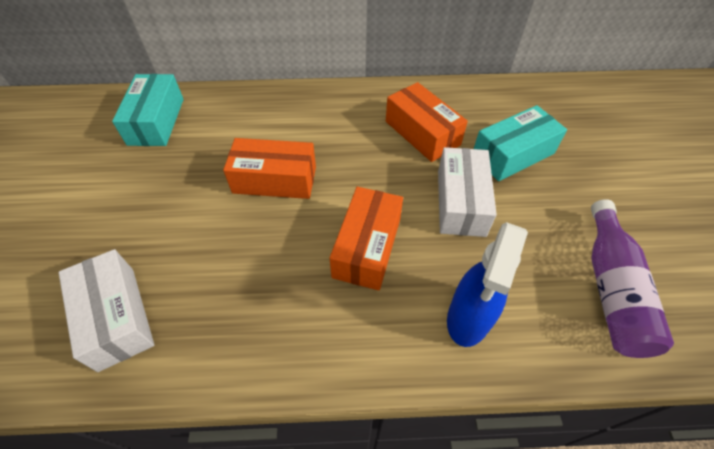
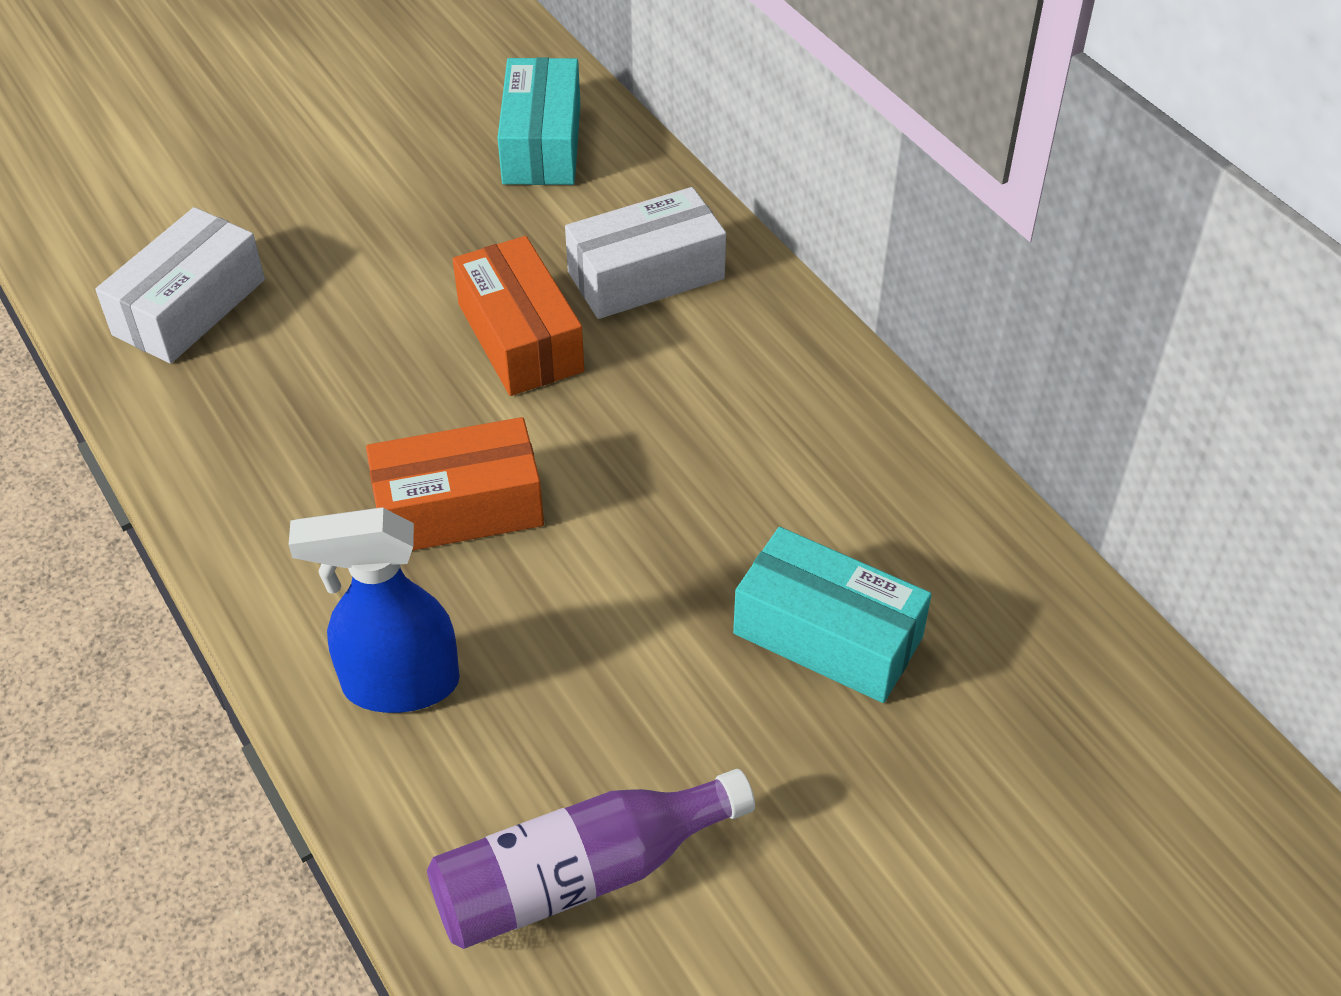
camera: 60 degrees right, 5 degrees down
turquoise box [112,74,184,146] -> turquoise box turned 60 degrees counterclockwise [498,57,580,185]
orange box [386,82,468,162] -> none
white box [438,147,497,237] -> white box moved to [565,187,726,319]

